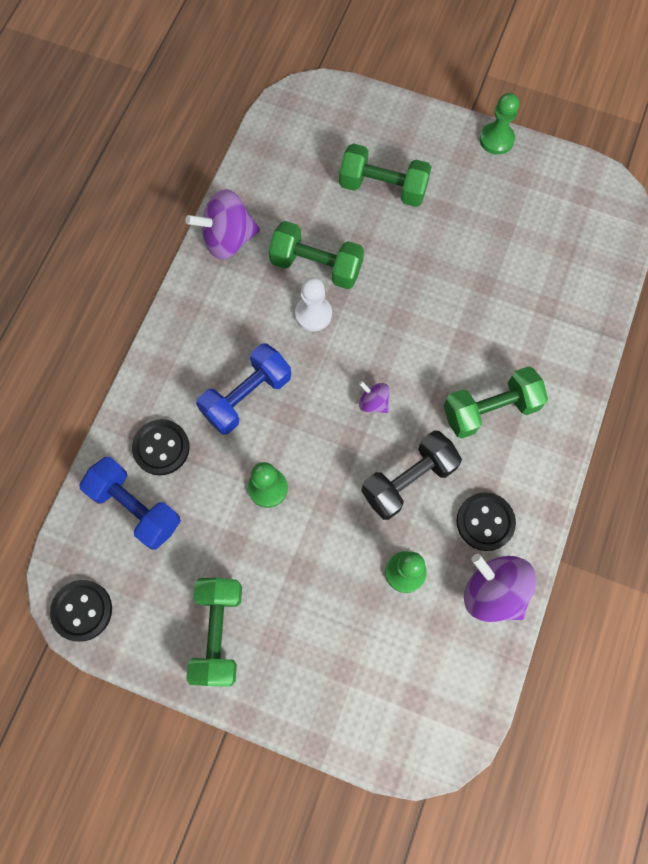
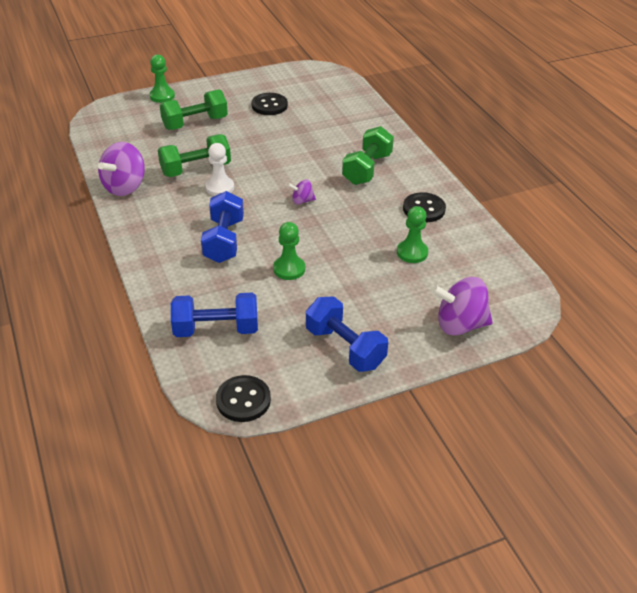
camera: 45 degrees left, 30 degrees down
black button [132,419,190,476] -> black button moved to [251,93,288,115]
green dumbbell [186,578,242,687] -> blue dumbbell [306,296,388,372]
black dumbbell [361,430,462,520] -> none
purple spinning top [464,554,536,622] -> purple spinning top moved to [431,277,493,336]
green pawn [480,93,519,155] -> green pawn moved to [149,54,175,103]

